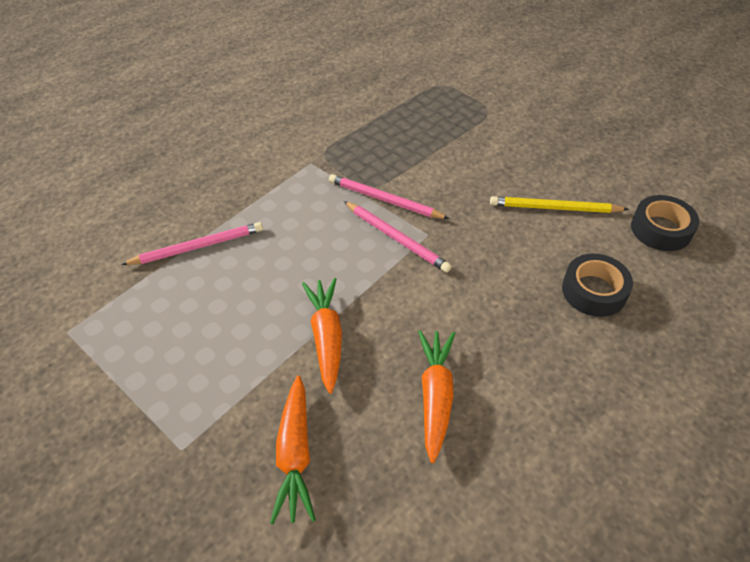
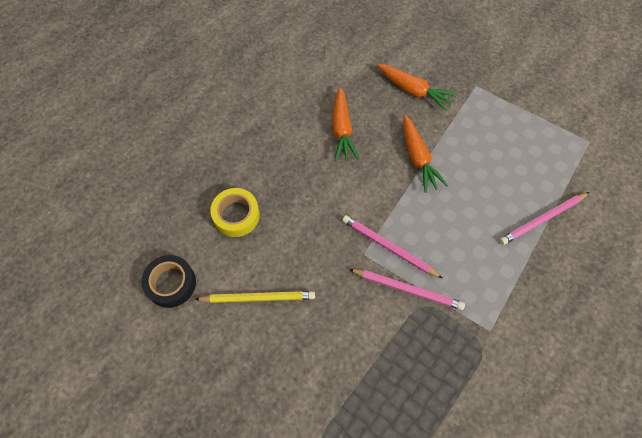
camera: 170 degrees right, 15 degrees up
orange carrot [270,376,316,524] -> orange carrot turned 135 degrees clockwise [377,64,456,111]
black tape [562,254,633,317] -> yellow tape [210,188,260,237]

